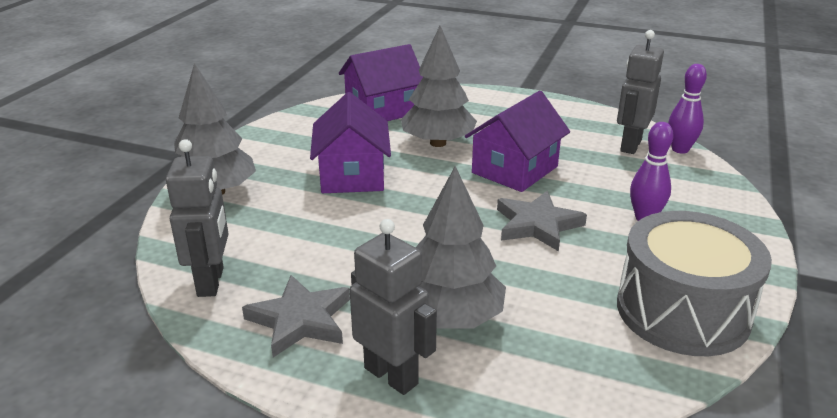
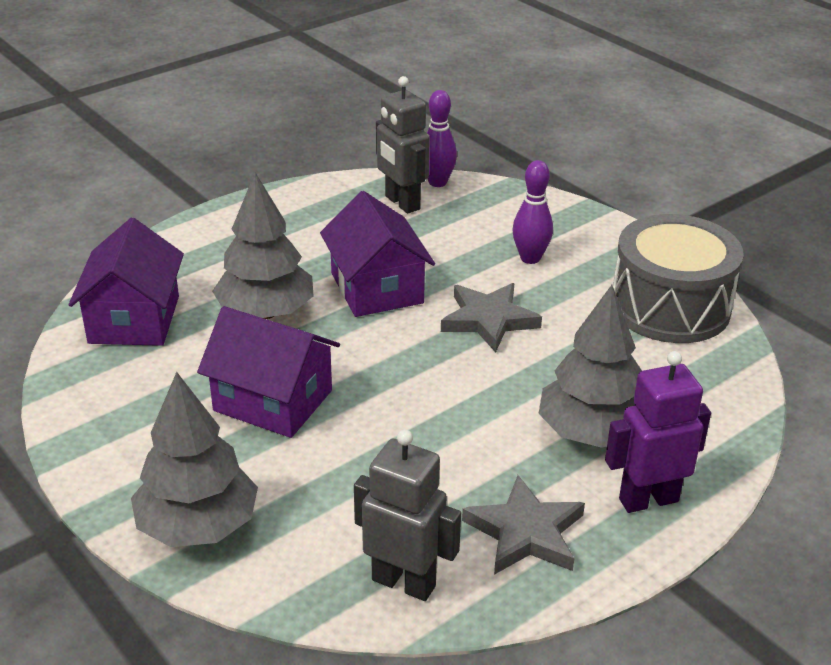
camera: 60 degrees left, 5 degrees up
grey robot [350,219,437,395] -> purple robot [605,351,711,513]

